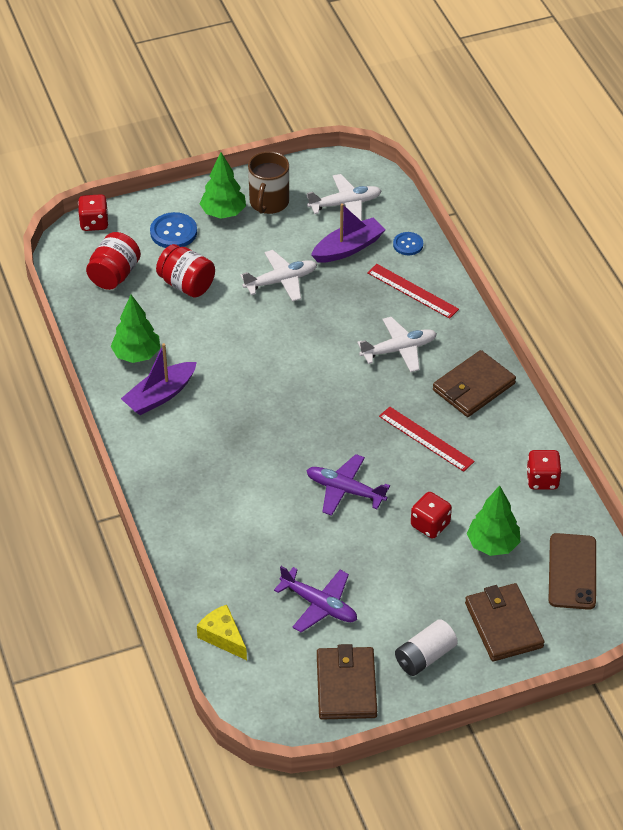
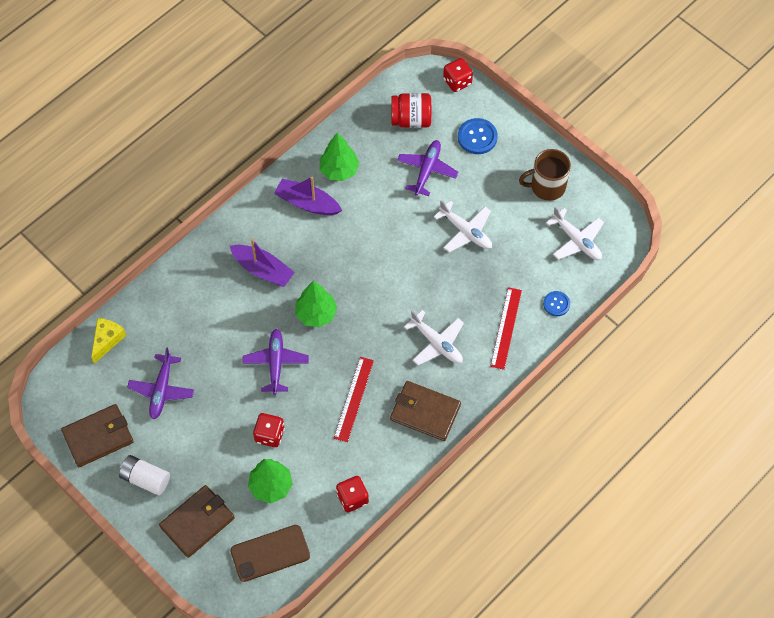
camera: 65 degrees right, 15 degrees up
red jar [156,244,215,297] -> purple plane [397,140,458,196]
green tree [200,152,246,219] -> green tree moved to [296,281,337,327]
purple boat [311,203,385,263] -> purple boat moved to [230,238,295,287]

